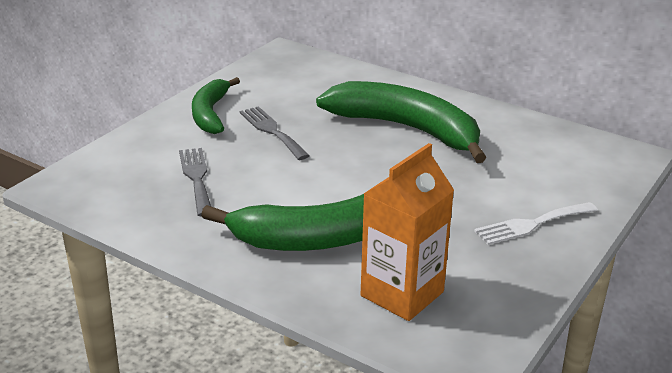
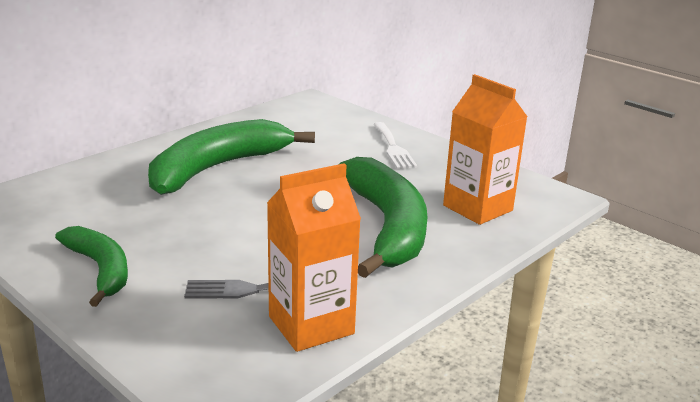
camera: 80 degrees left, 5 degrees down
green banana [192,77,240,134] -> green banana turned 135 degrees counterclockwise [55,226,128,307]
grey fork [240,106,310,160] -> none
none -> orange carton [267,163,361,352]

